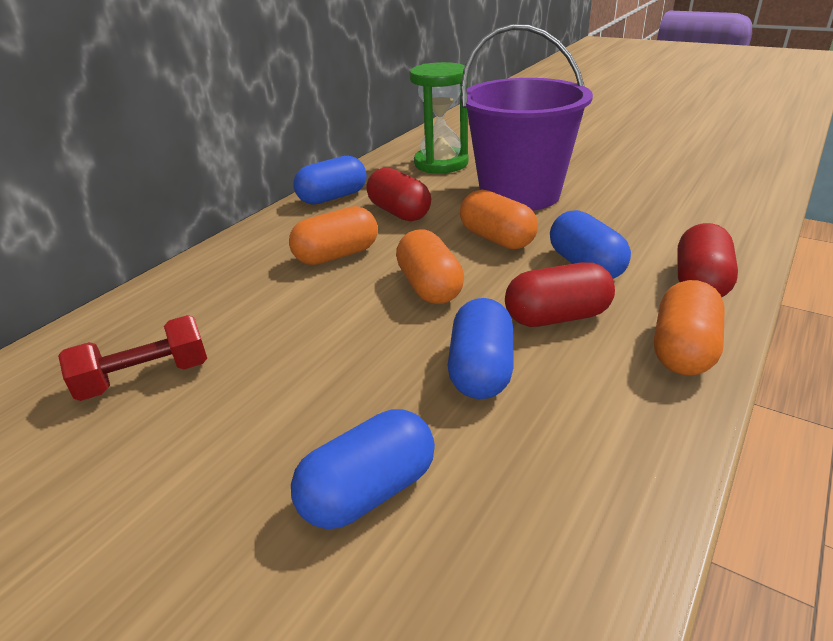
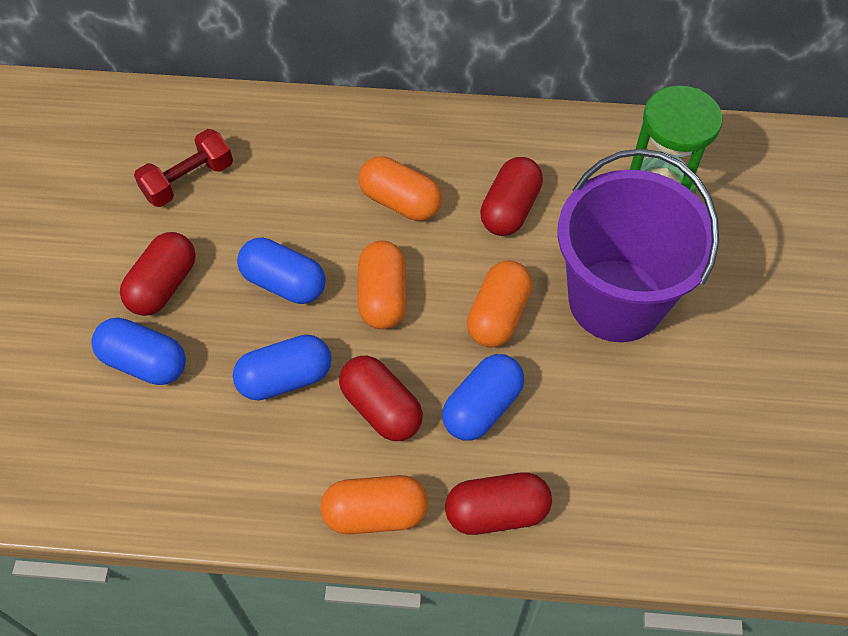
camera: 60 degrees right, 25 degrees up
red dumbbell [58,315,207,401] -> red dumbbell turned 75 degrees counterclockwise [134,129,233,207]
blue capsule [294,156,366,205] -> blue capsule moved to [237,238,325,304]
orange capsule [396,229,464,304] -> orange capsule turned 45 degrees counterclockwise [358,241,407,329]
none -> red capsule [120,232,196,316]

